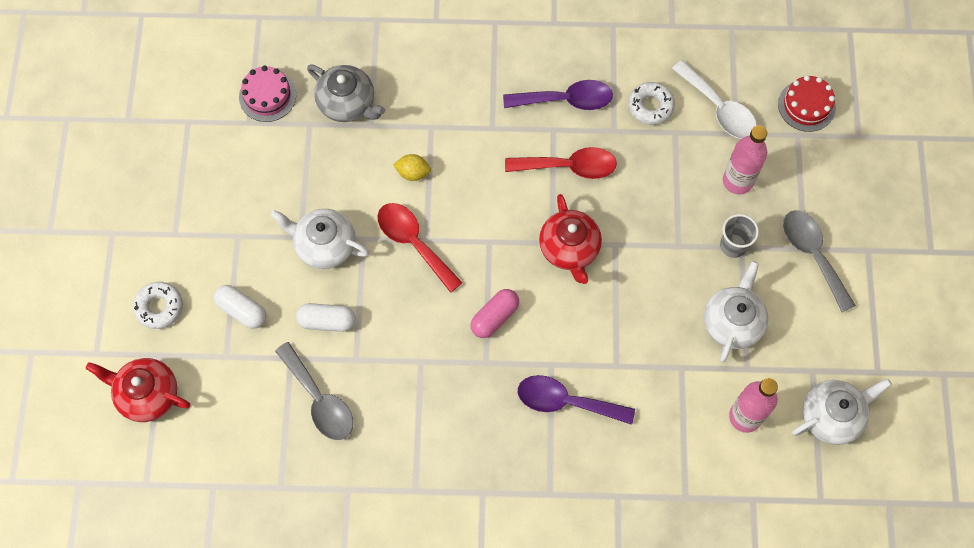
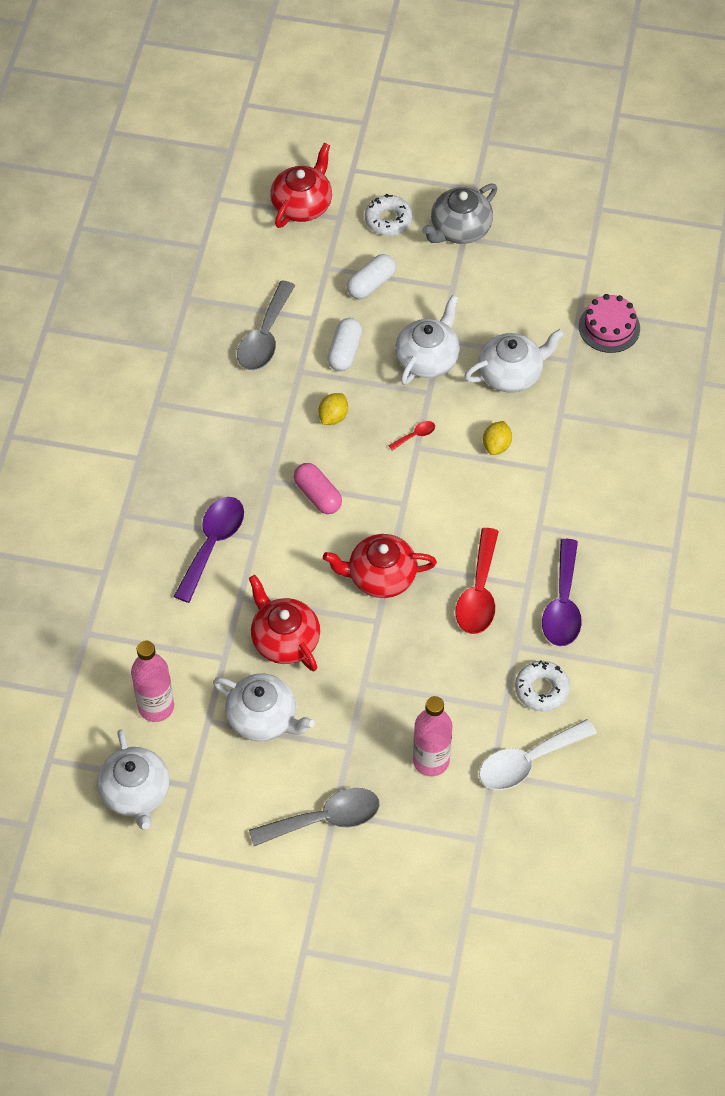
camera: 100 degrees right, 10 degrees down
grey spoon [275,342,353,440] -> grey spoon turned 45 degrees counterclockwise [237,281,295,370]
grey teapot [307,64,385,122] -> grey teapot moved to [422,184,497,244]
red spoon [377,203,463,293] -> red spoon [388,421,435,451], size x0.43
grey cup [720,214,759,258] -> none
red cake [778,75,836,132] -> none
none -> red teapot [249,575,320,671]
none -> yellow lemon [318,393,348,425]
none -> white teapot [464,329,564,393]

